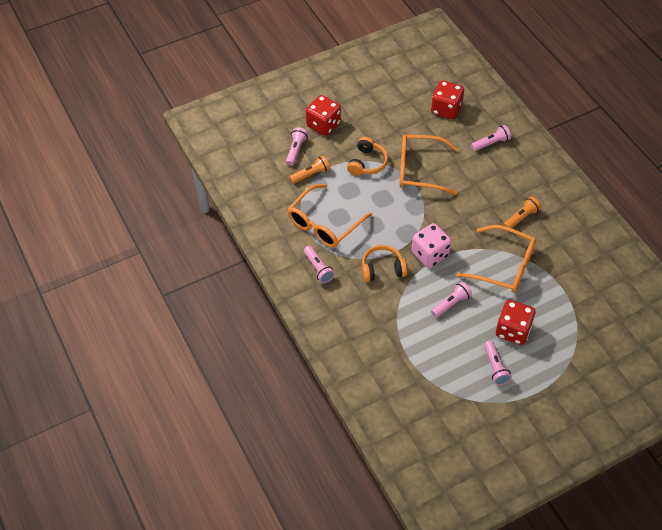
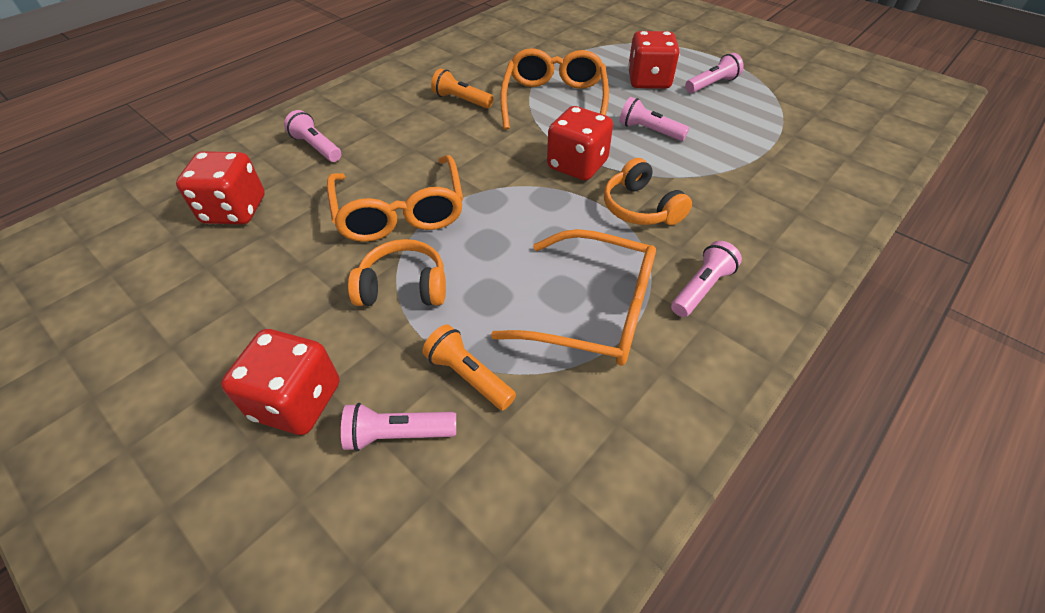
camera: 110 degrees left, 5 degrees down
pink dice [412,223,452,268] -> red dice [547,106,613,181]

